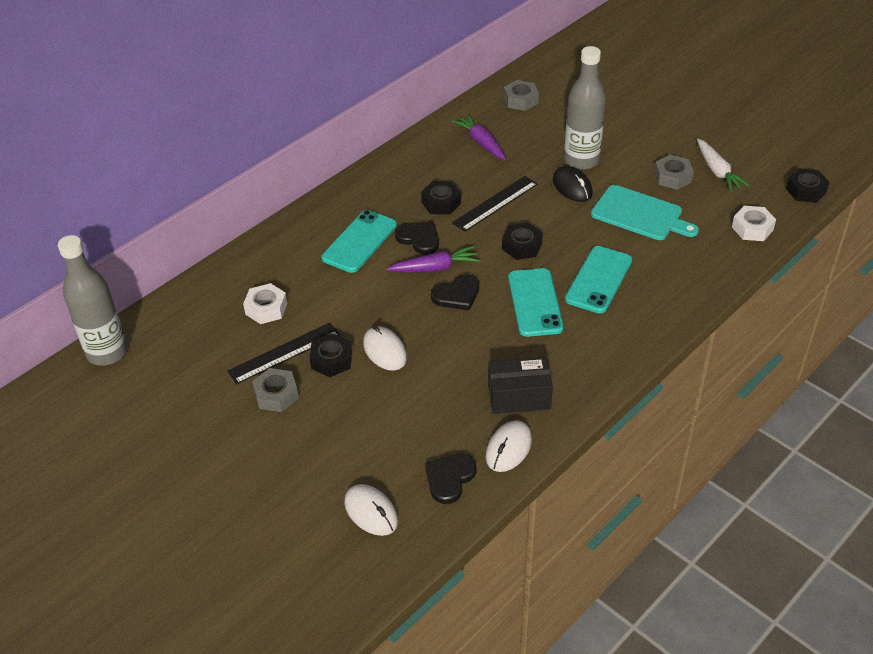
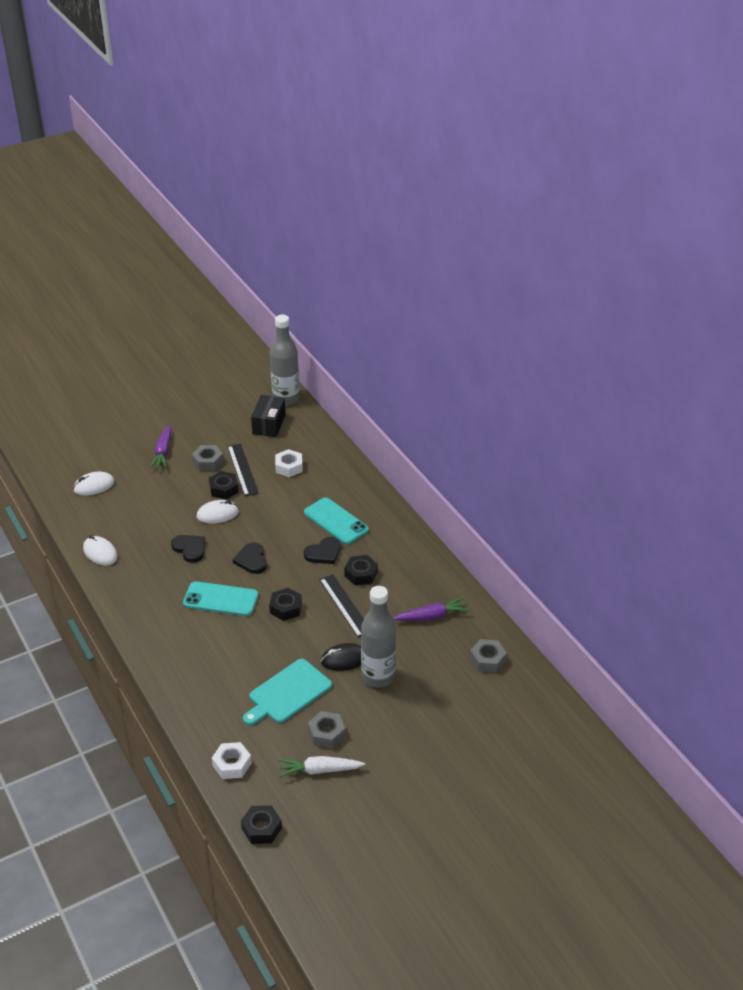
camera: 105 degrees right, 5 degrees down
purple carrot [387,246,480,272] -> purple carrot moved to [149,425,172,468]
black heart [425,454,476,504] -> black heart moved to [171,535,205,563]
black box [488,357,553,414] -> black box moved to [251,395,286,437]
turquoise phone [565,246,632,314] -> none

